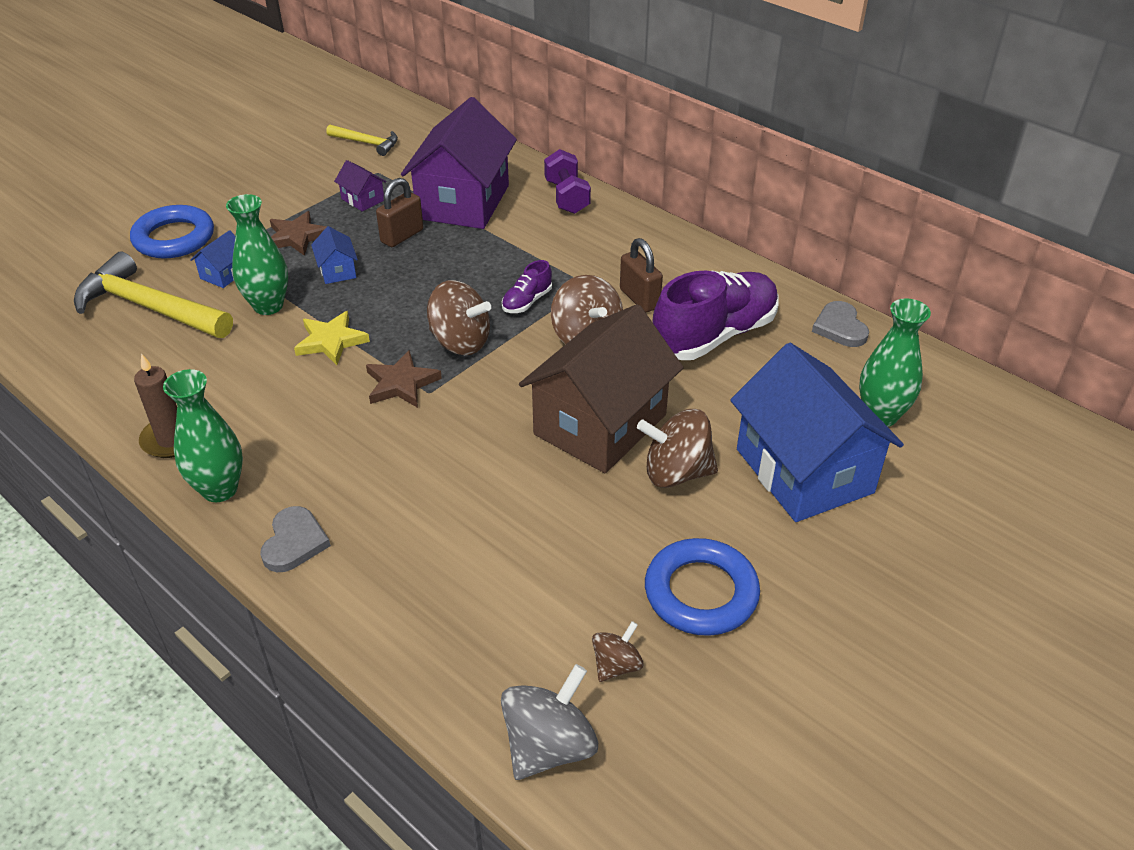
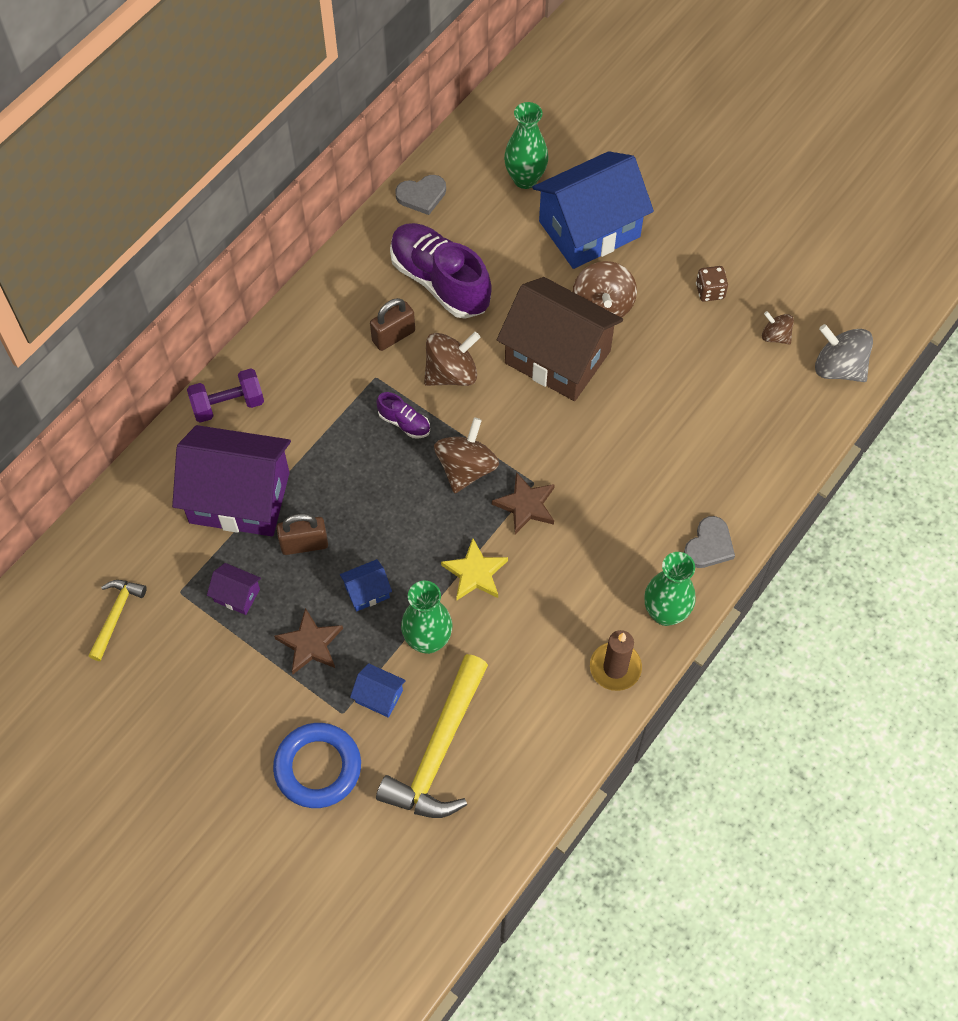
camera: 95 degrees left, 20 degrees up
grey heart [260,506,331,572] -> grey heart turned 120 degrees clockwise [684,516,735,568]
purple house [334,160,386,212] -> purple house turned 75 degrees clockwise [207,563,261,615]
brown padlock [376,178,423,247] -> brown padlock turned 45 degrees counterclockwise [277,514,328,555]
blue ring [645,538,760,636] -> brown dice [696,266,728,302]

